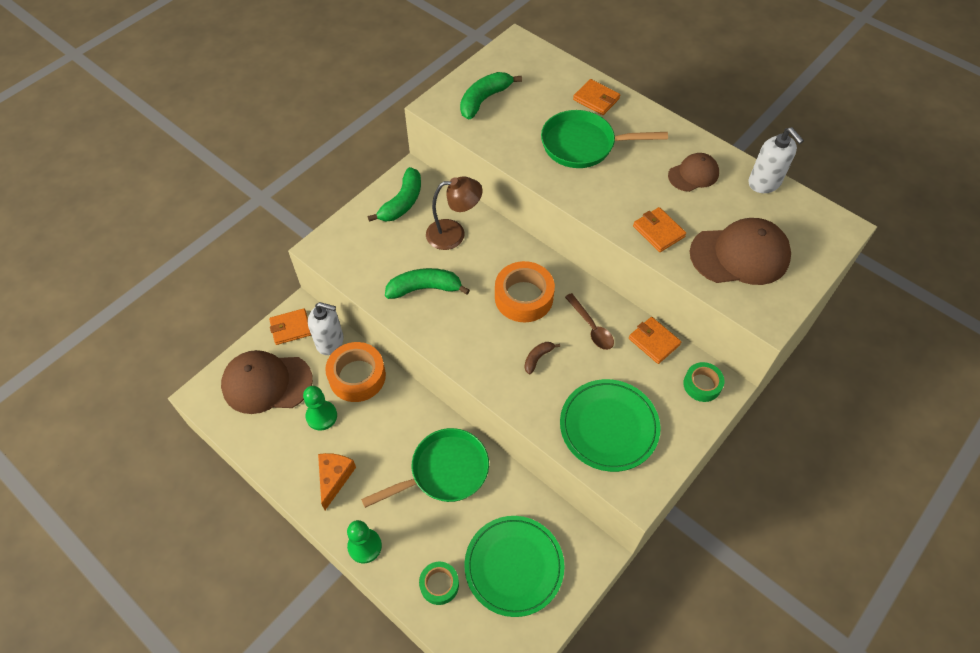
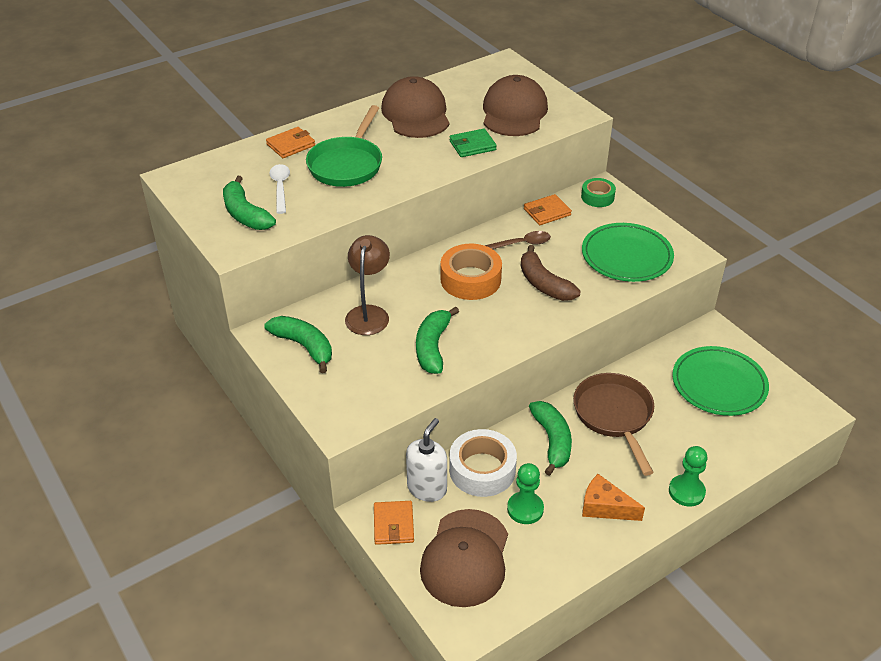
camera: 75 degrees left, 15 degrees down
orange tape [325,342,386,402] -> white tape [449,429,517,497]
green pan [361,428,489,508] -> brown pan [573,373,654,476]
green tape [419,562,459,605] -> none
brown banana [524,342,560,374] -> brown banana [521,245,581,301], size x1.89
orange wallet [633,207,686,252] -> green wallet [450,129,497,157]
brown cap [668,153,719,192] -> brown cap [381,76,450,138], size x1.75
white soap dispenser [749,127,804,193] -> none
none -> white spoon [269,164,290,214]
none -> green banana [529,401,572,476]

